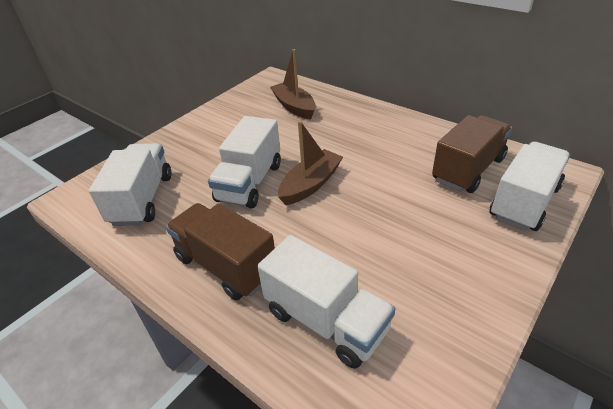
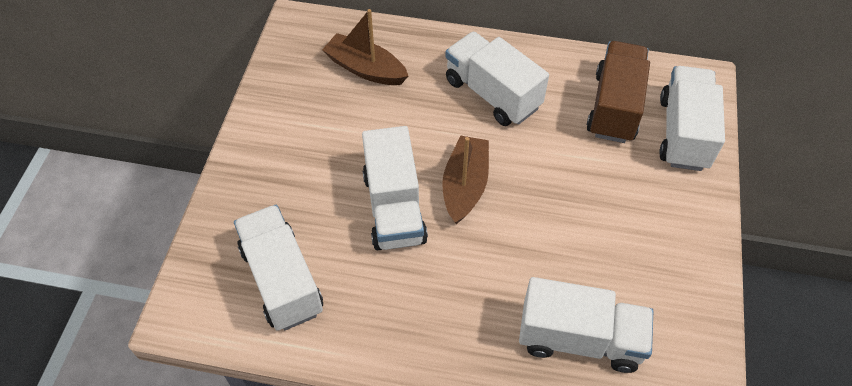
camera: 30 degrees left, 15 degrees up
brown truck [166,203,275,300] -> none
none -> white truck [445,32,549,126]

